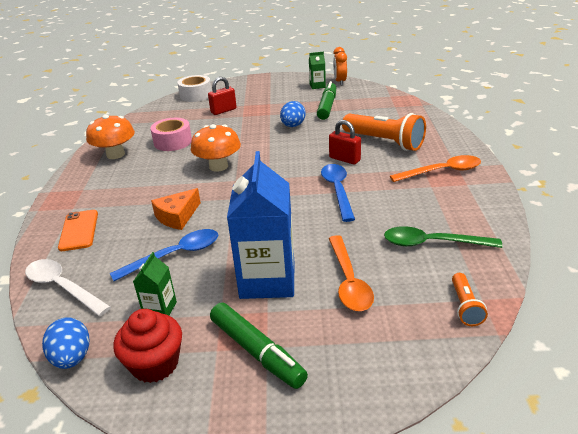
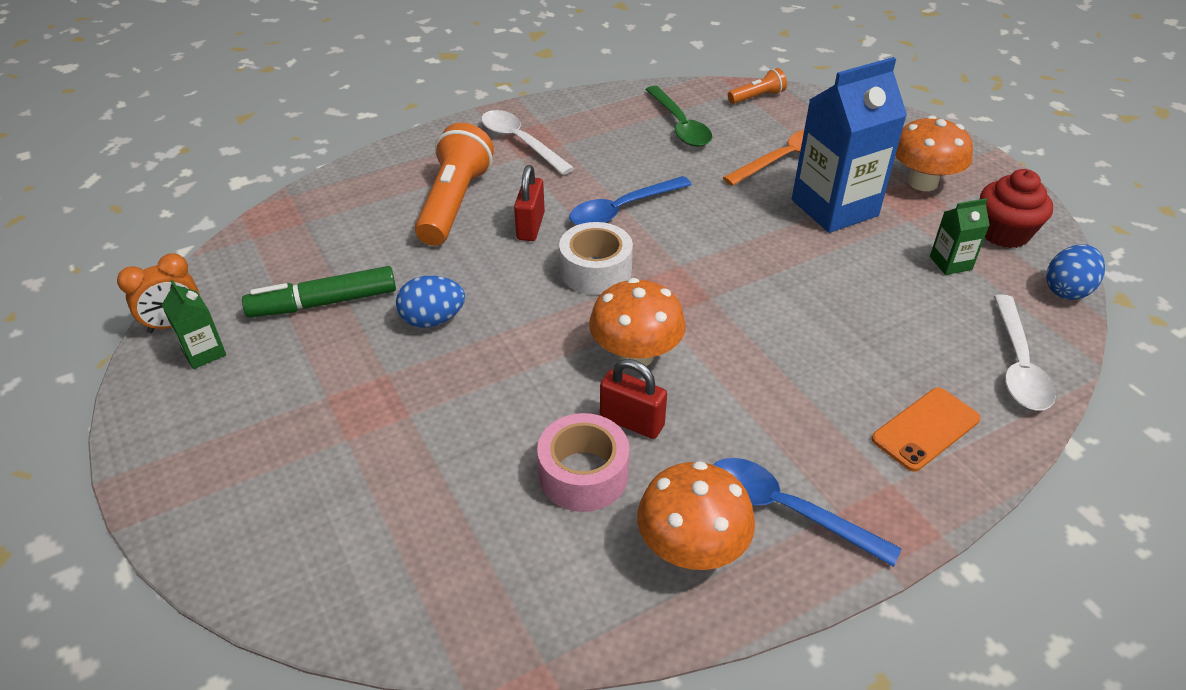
camera: 120 degrees left, 10 degrees up
blue spoon [110,229,218,281] -> blue spoon moved to [714,458,902,567]
orange cheese [151,188,201,230] -> none
white tape [177,75,212,102] -> white tape moved to [559,222,633,295]
red padlock [208,77,237,115] -> red padlock moved to [600,359,667,439]
green marker [210,303,308,389] -> orange mushroom [895,115,973,191]
orange spoon [390,155,481,182] -> white spoon [481,110,574,175]

